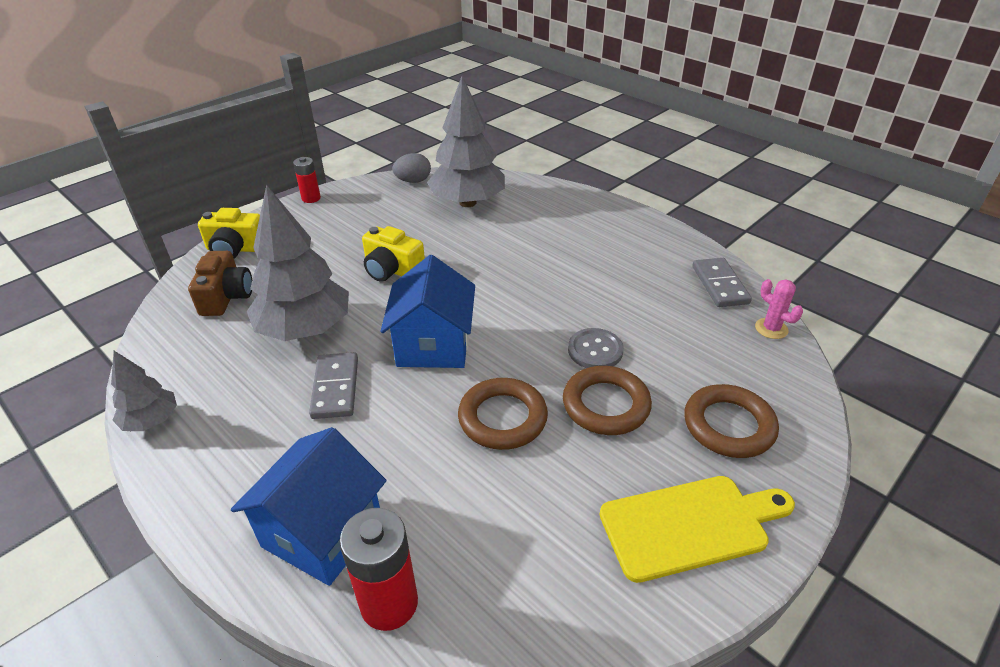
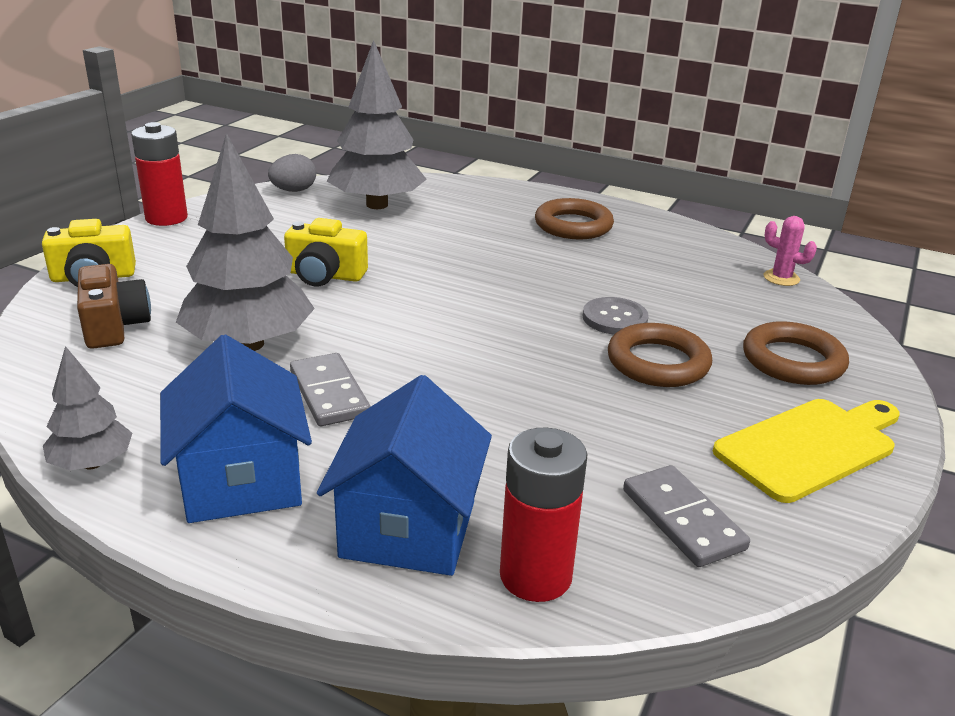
camera: 20 degrees left, 10 degrees down
red battery [293,157,321,203] -> red battery [131,122,188,226], size x1.62
blue house [381,255,475,368] -> blue house moved to [160,334,312,523]
brown ring [458,378,548,450] -> brown ring moved to [535,198,614,239]
grey domino [692,258,752,307] -> grey domino moved to [623,465,750,567]

